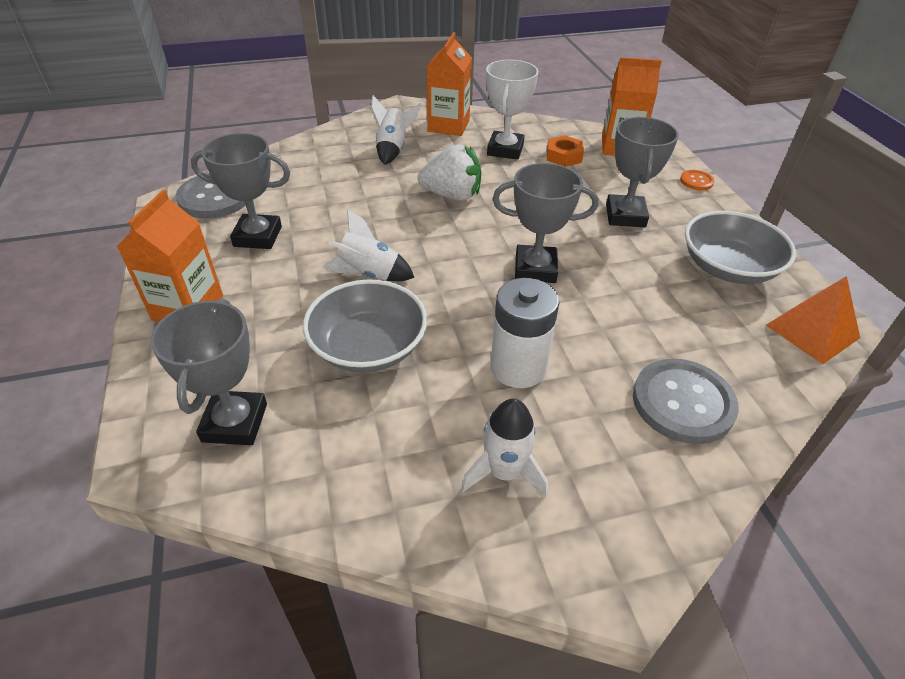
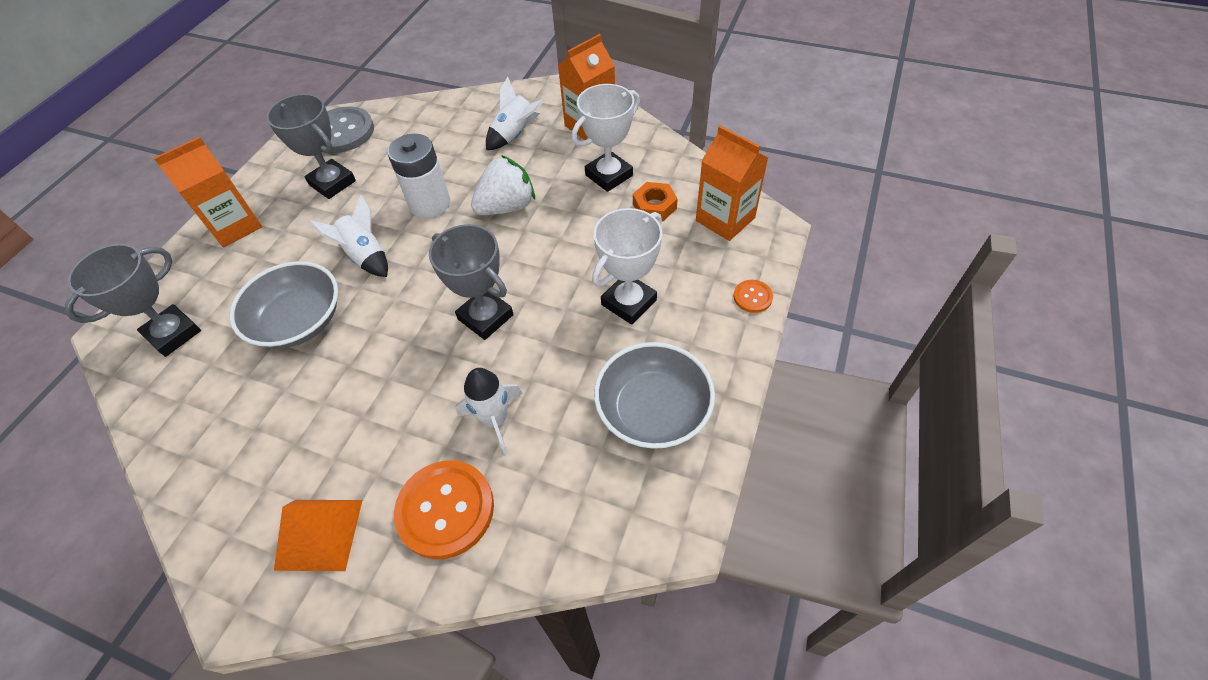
camera: 40 degrees right, 10 degrees up
white strawberry [418,144,481,201] -> white strawberry turned 75 degrees counterclockwise [471,155,535,215]
white rocket [461,398,548,498] -> white rocket moved to [456,368,523,454]
white battery [491,278,559,388] -> white battery moved to [387,134,450,218]
grey trophy [606,117,679,227] -> white trophy [592,208,662,325]
grey button [633,359,739,444] -> orange button [394,460,494,559]
orange pyramid [766,276,860,364] -> orange pyramid moved to [274,500,362,571]

